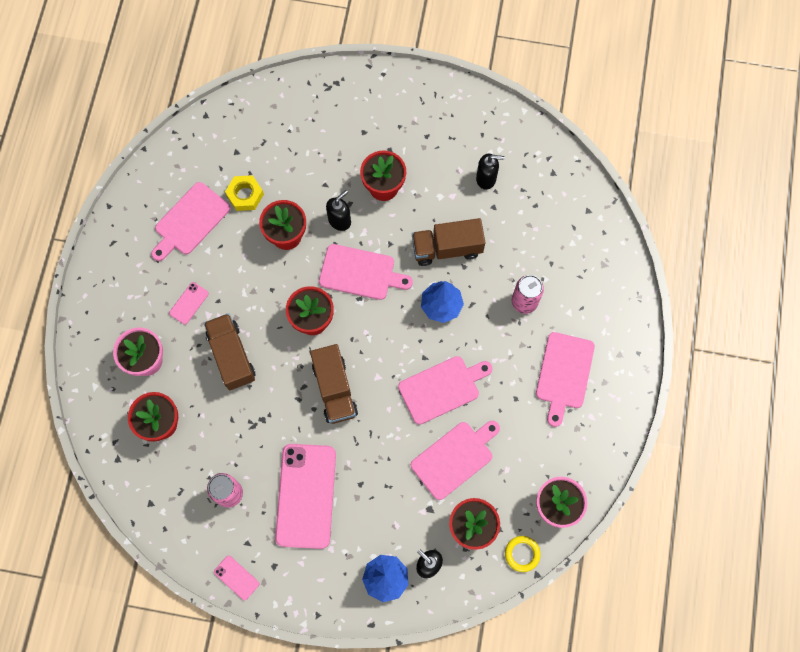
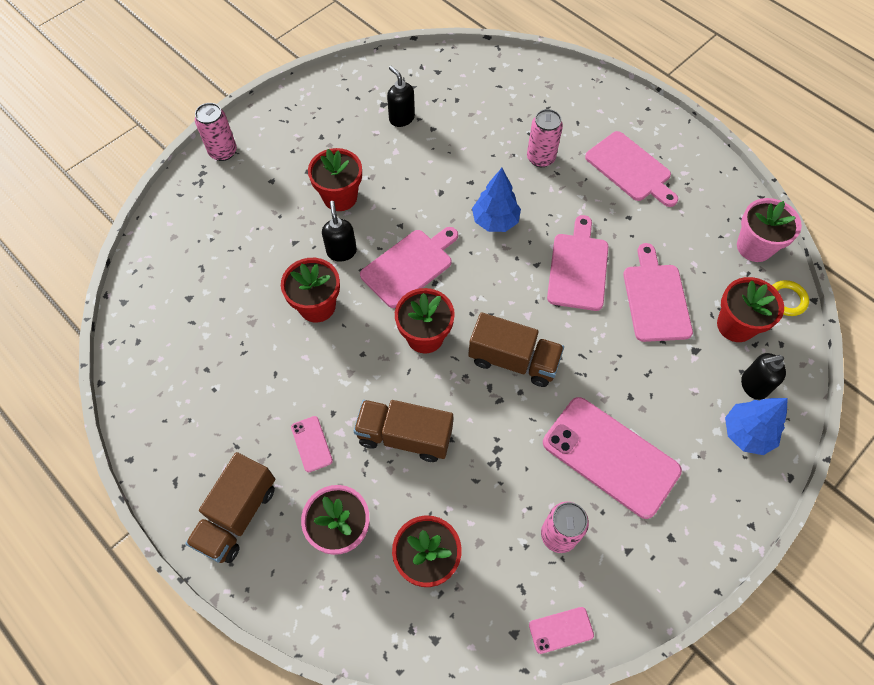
camera: 55 degrees left, 10 degrees down
pink cutting board [151,182,230,261] -> none
pink phone [214,556,259,600] -> pink phone moved to [529,607,594,654]
yellow nut [225,175,264,211] -> none
brown truck [412,218,485,266] -> brown truck moved to [185,452,275,563]
black soap dispenser [476,154,505,190] -> black soap dispenser turned 75 degrees counterclockwise [387,66,415,127]
none -> pink can [195,103,237,161]

